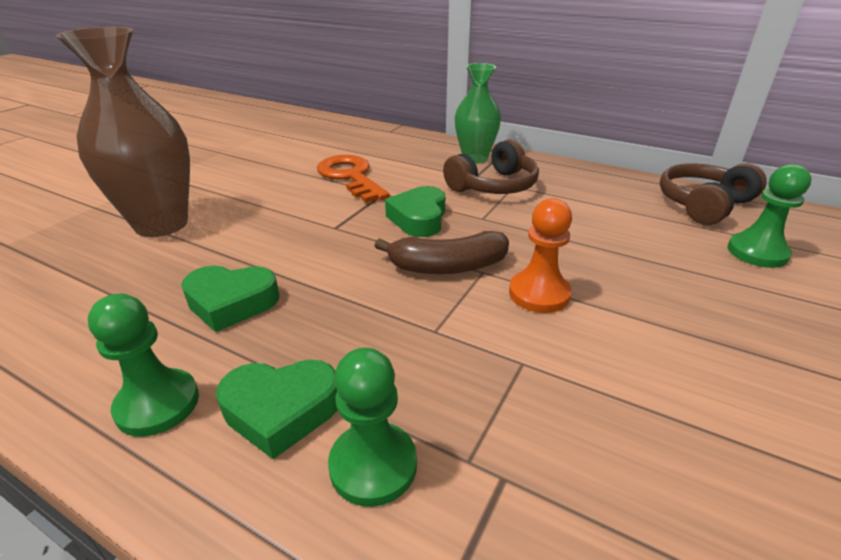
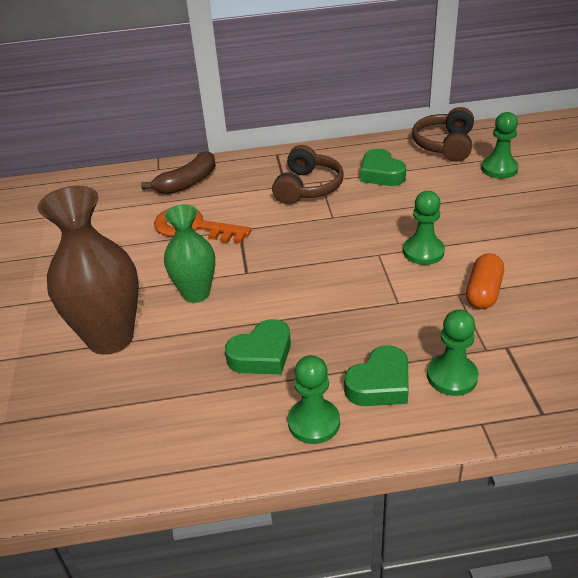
camera: 35 degrees left, 5 degrees up
brown banana [374,231,509,274] -> brown banana moved to [141,151,216,194]
green heart [385,186,445,237] -> green heart moved to [360,149,406,186]
green vase [455,63,501,164] -> green vase moved to [164,204,215,303]
orange pawn [509,198,572,313] -> green pawn [403,191,445,265]
none -> orange capsule [466,253,504,309]

